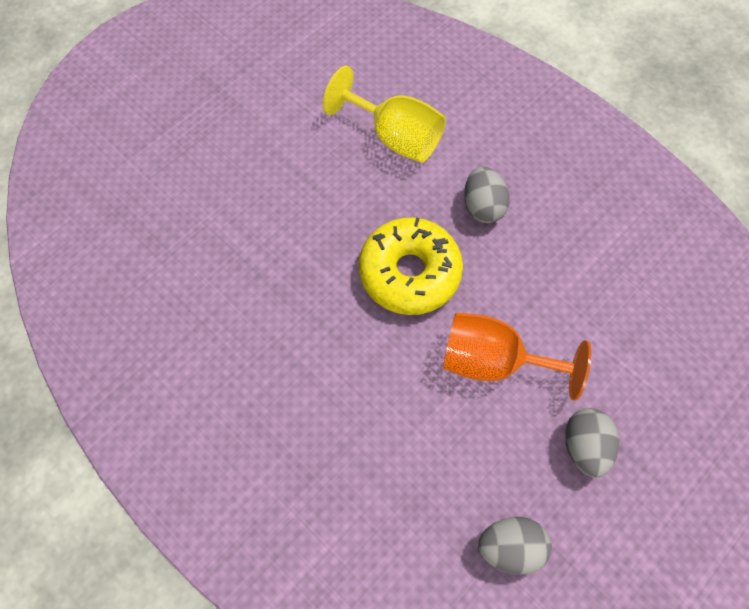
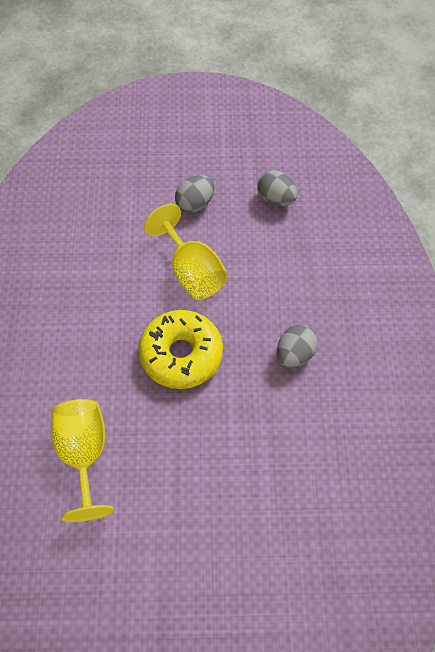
camera: 135 degrees left, 5 degrees down
orange goblet [443,313,592,400] -> yellow goblet [144,204,228,300]
grey egg [464,167,509,223] -> grey egg moved to [277,325,318,368]

